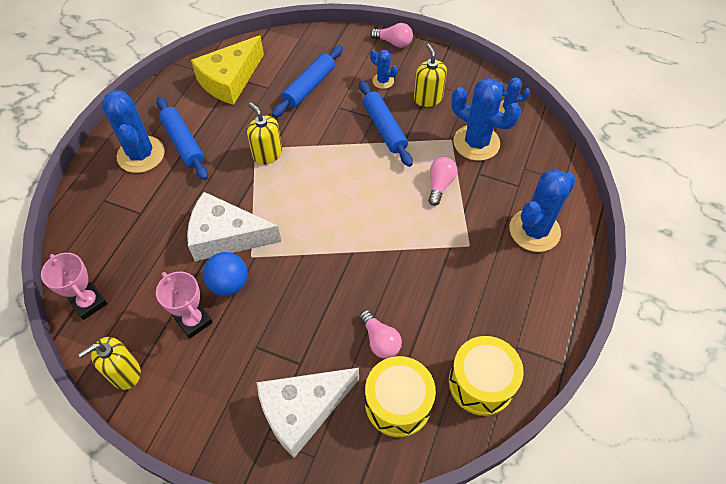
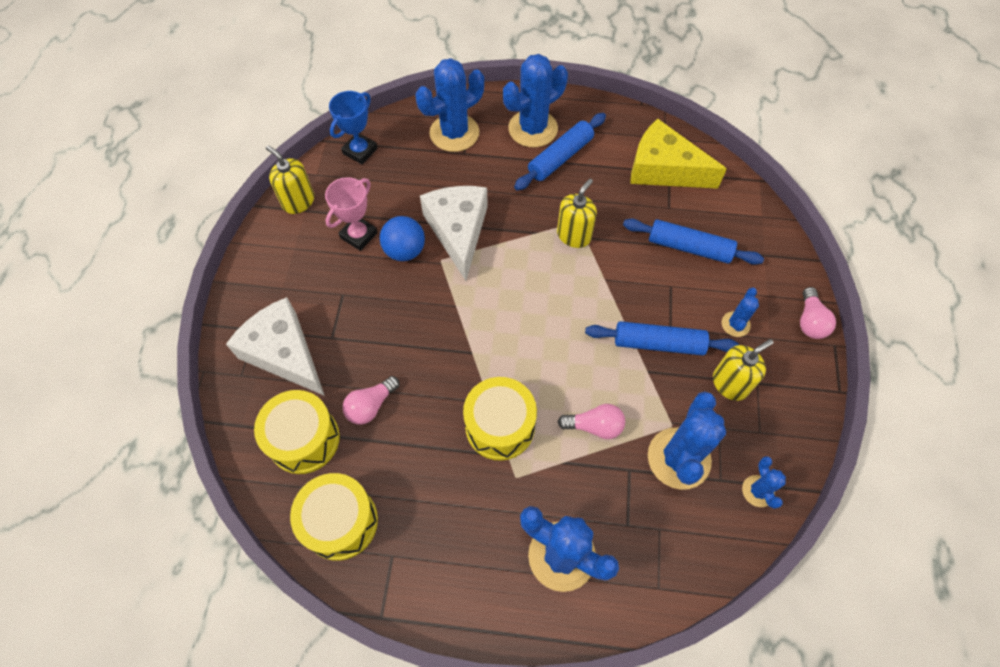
camera: 75 degrees right, 5 degrees up
pink trophy [41,253,108,320] -> blue trophy [329,91,378,164]
blue rolling pin [359,81,413,167] -> blue rolling pin turned 45 degrees clockwise [585,321,739,356]
none -> blue cactus [416,58,484,152]
none -> yellow drum [463,377,537,461]

